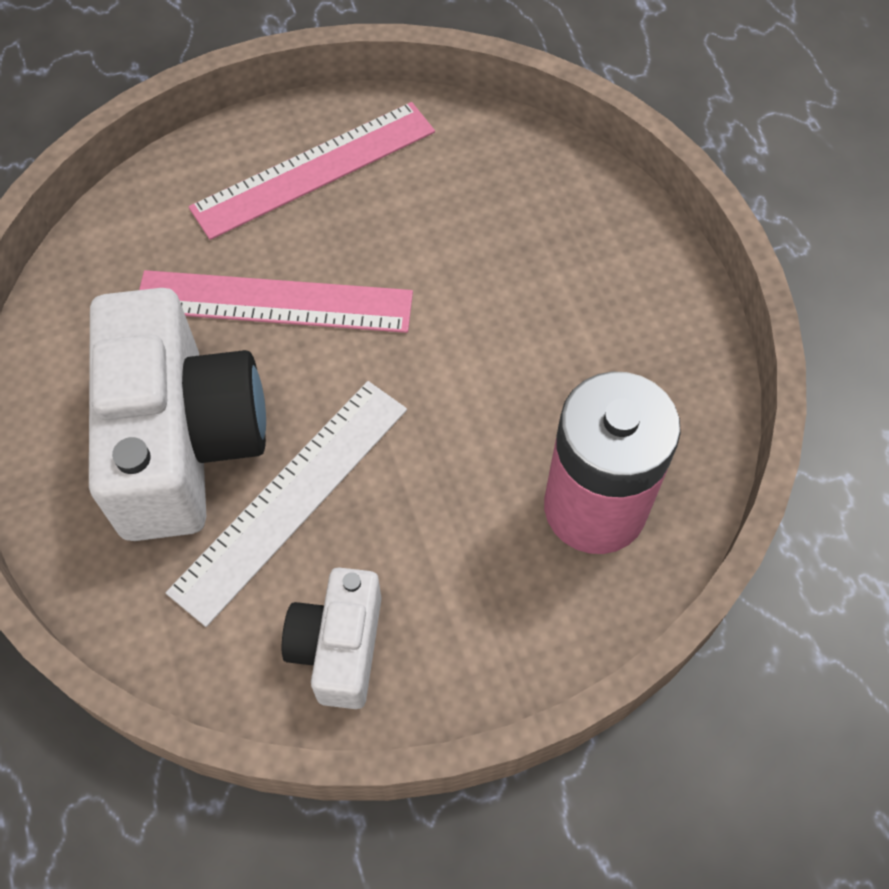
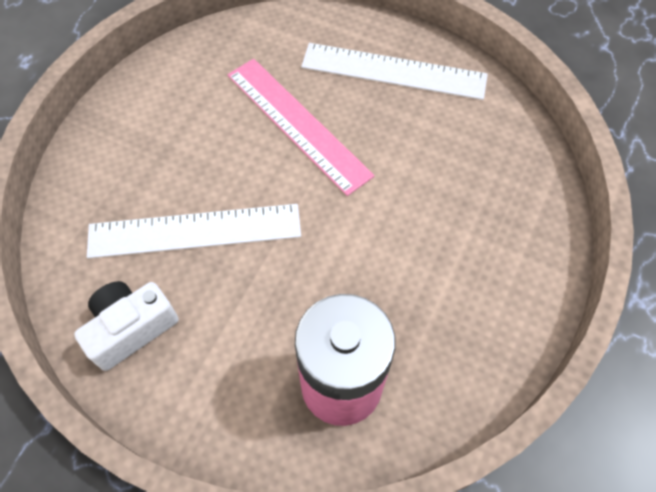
camera: 45 degrees right, 0 degrees up
white camera [89,288,266,541] -> none
pink ruler [189,102,435,240] -> white ruler [301,43,488,100]

